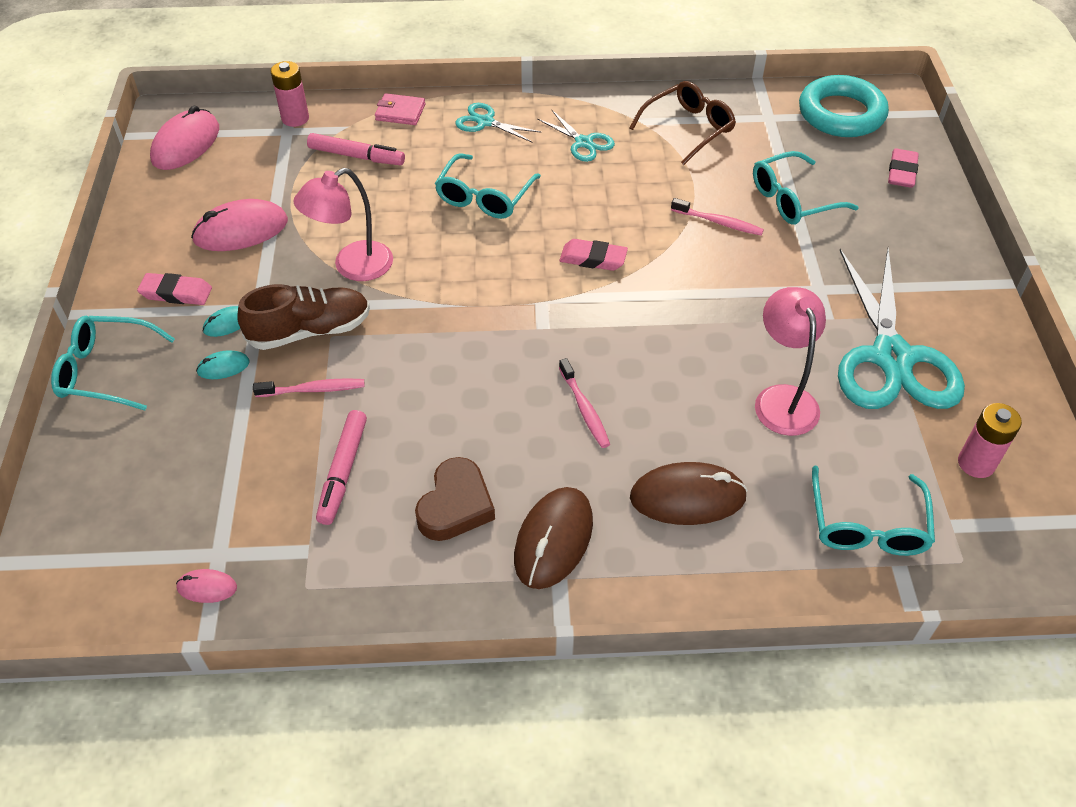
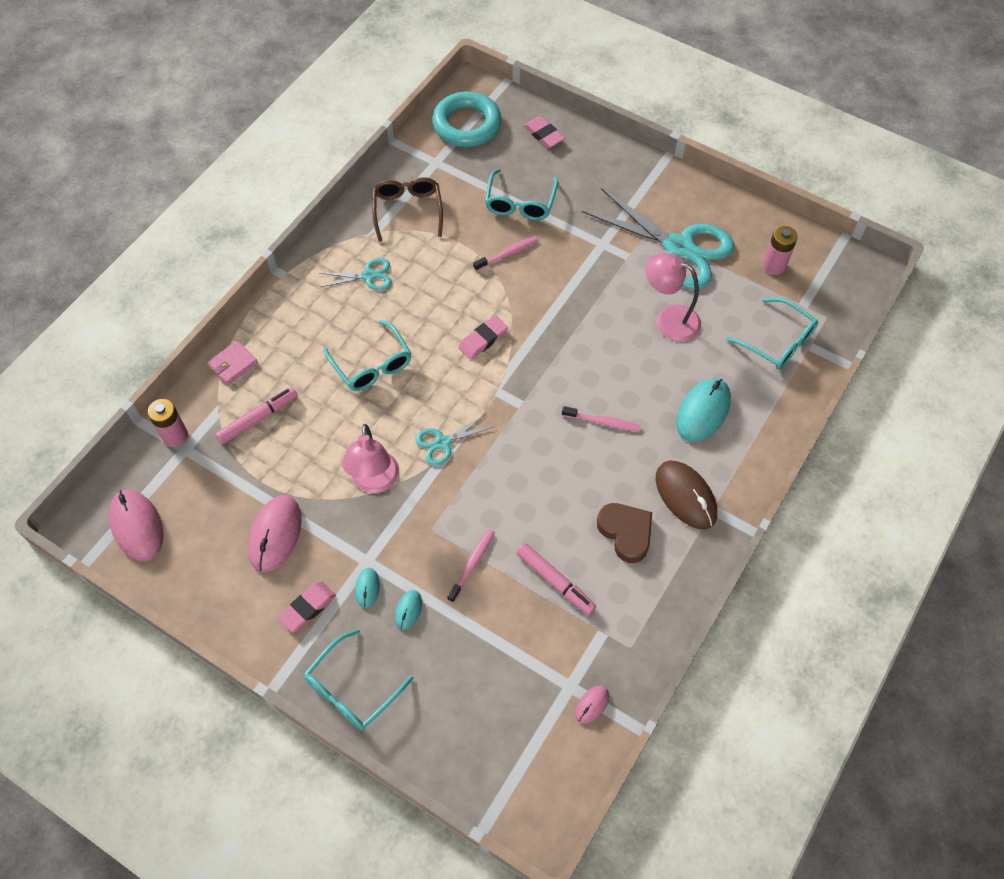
camera: 55 degrees left, 10 degrees up
brown shoe [237,284,370,350] -> none
turquoise scissors [455,103,542,143] -> turquoise scissors moved to [416,414,495,466]
brown mouse [630,462,748,525] -> turquoise mouse [676,378,731,442]

